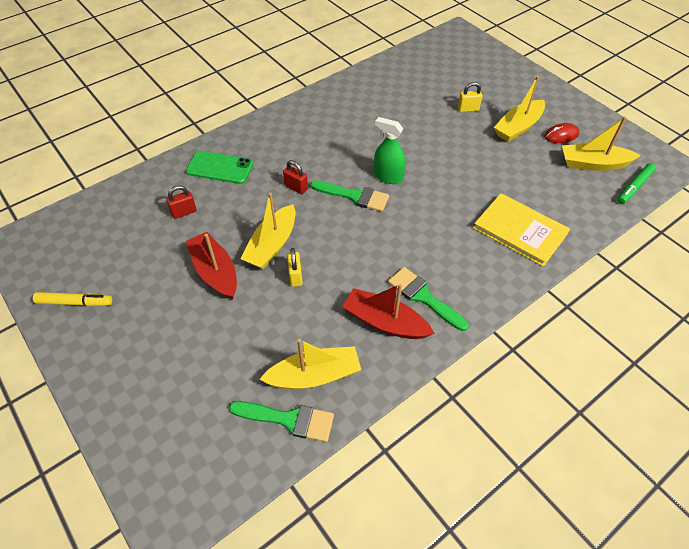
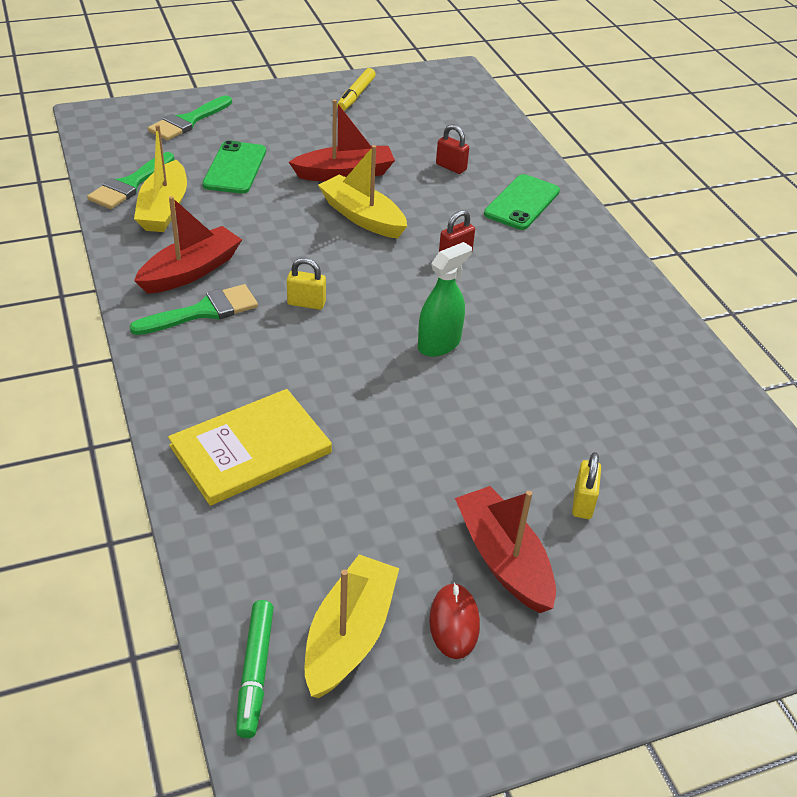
camera: 105 degrees right, 10 degrees down
red padlock [166,185,197,219] -> red padlock turned 45 degrees counterclockwise [436,124,469,174]
yellow padlock [287,248,303,287] -> yellow padlock moved to [287,258,326,310]
green brush [310,180,389,212] -> green brush moved to [148,95,232,141]
yellow boat [494,76,545,142] -> red boat [455,486,556,613]
green marker [617,163,656,204] -> green marker turned 150 degrees counterclockwise [236,600,274,738]
none -> green phone [202,140,266,194]

